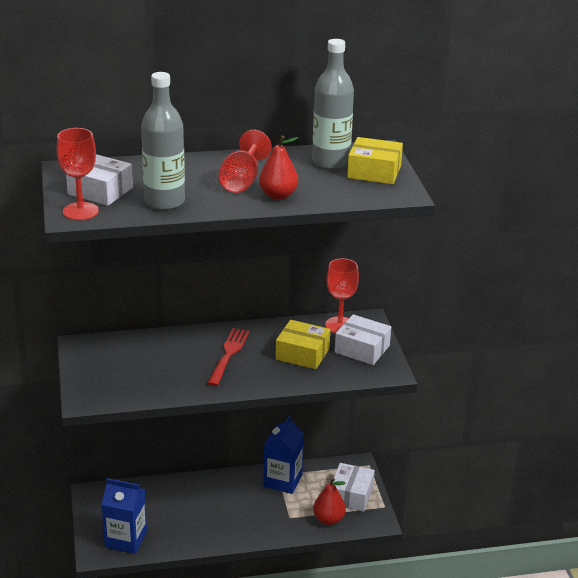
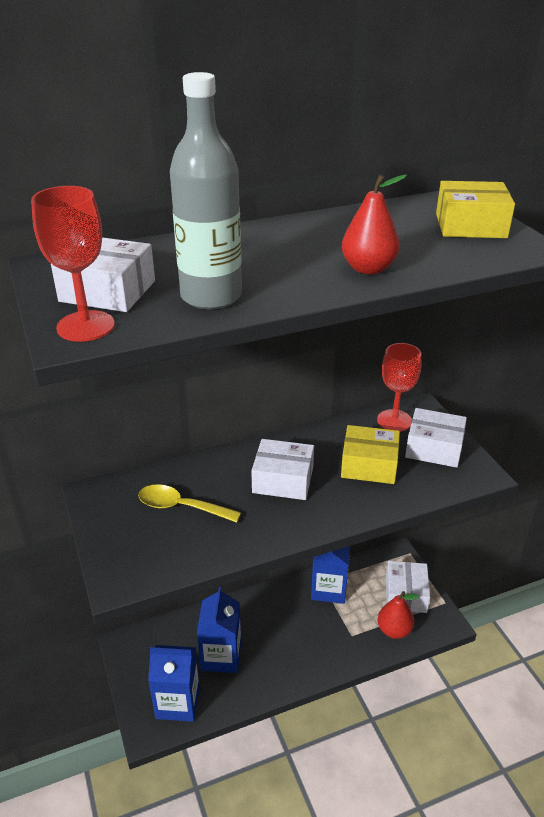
camera: 10 degrees left, 5 degrees up
red fork [207,328,250,386] -> white box [251,439,314,500]
red goblet [218,130,271,193] -> none
grey bottle [312,39,354,170] -> none
none -> yellow spoon [138,484,241,523]
none -> blue carton [197,587,241,673]

